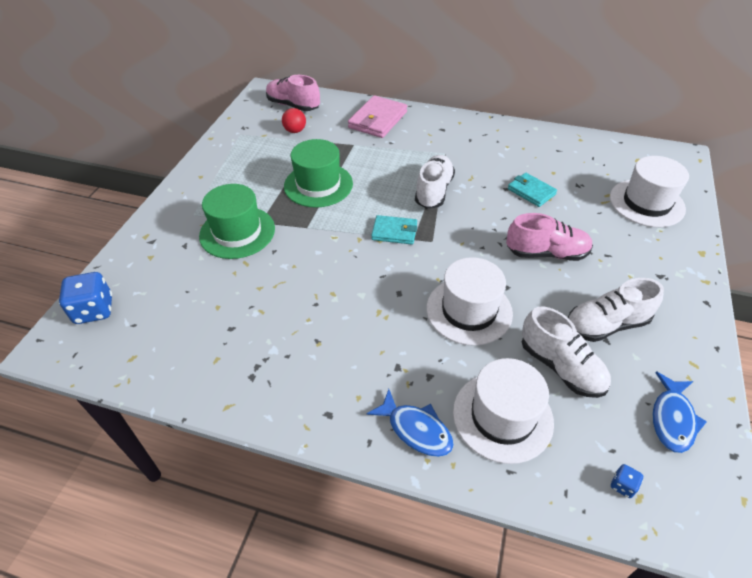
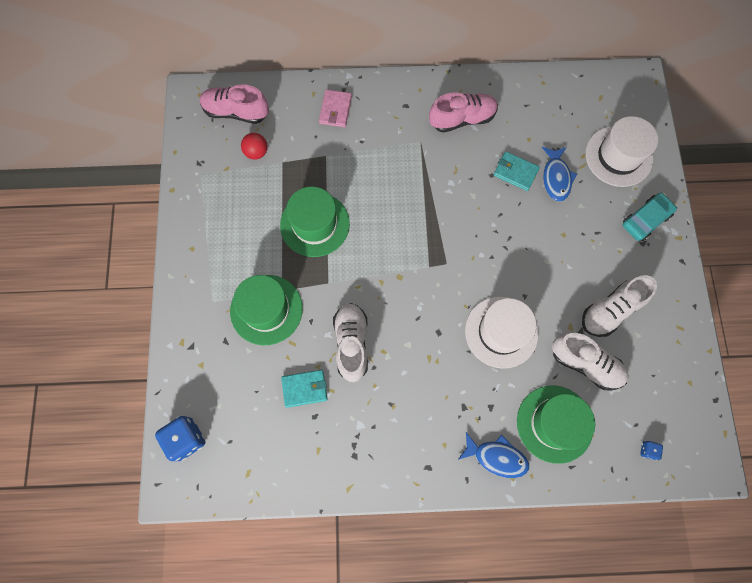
camera: 20 degrees left, 25 degrees up
pink wallet [348,95,407,138] -> pink wallet [319,90,352,127], size x0.63
turquoise wallet [371,215,417,244] -> turquoise wallet moved to [281,370,327,408]
white shoe [415,155,455,209] -> white shoe moved to [333,303,368,382]
white hat [453,358,554,464] -> green hat [517,386,595,464]
pink shoe [506,213,593,261] -> pink shoe moved to [429,92,498,133]
blue fish [652,371,707,453] -> blue fish moved to [542,147,577,202]
none -> turquoise car [623,193,677,241]

